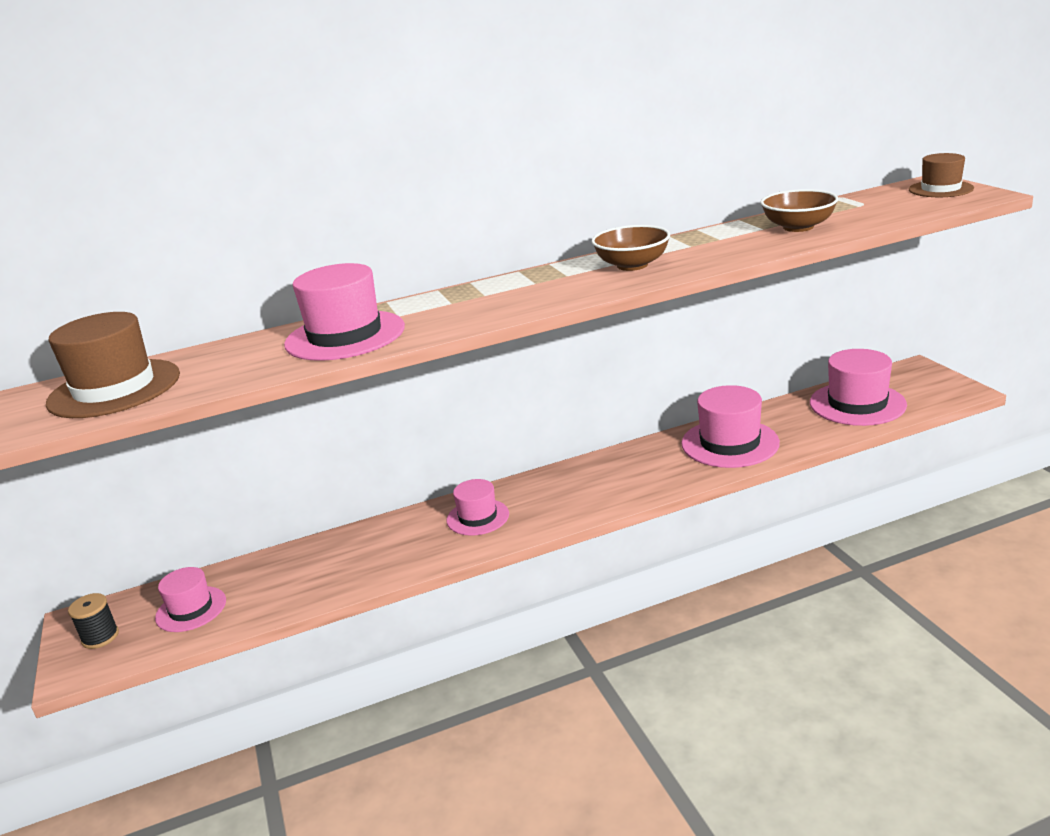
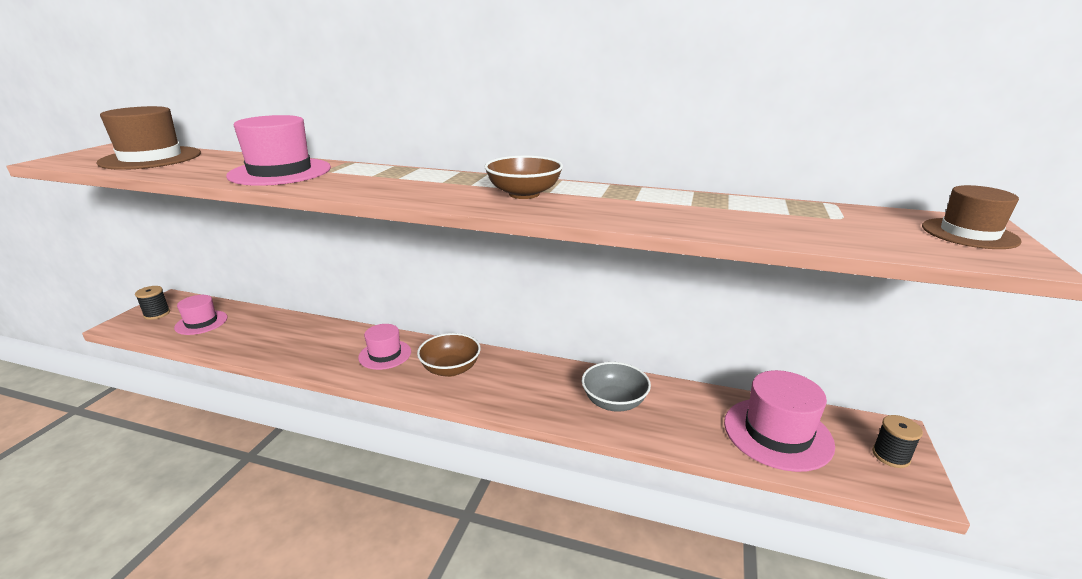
camera: 35 degrees right, 0 degrees up
pink hat [681,385,780,468] -> grey bowl [582,362,651,412]
brown bowl [761,189,838,232] -> brown bowl moved to [417,333,481,377]
none -> black spool [872,415,923,468]

